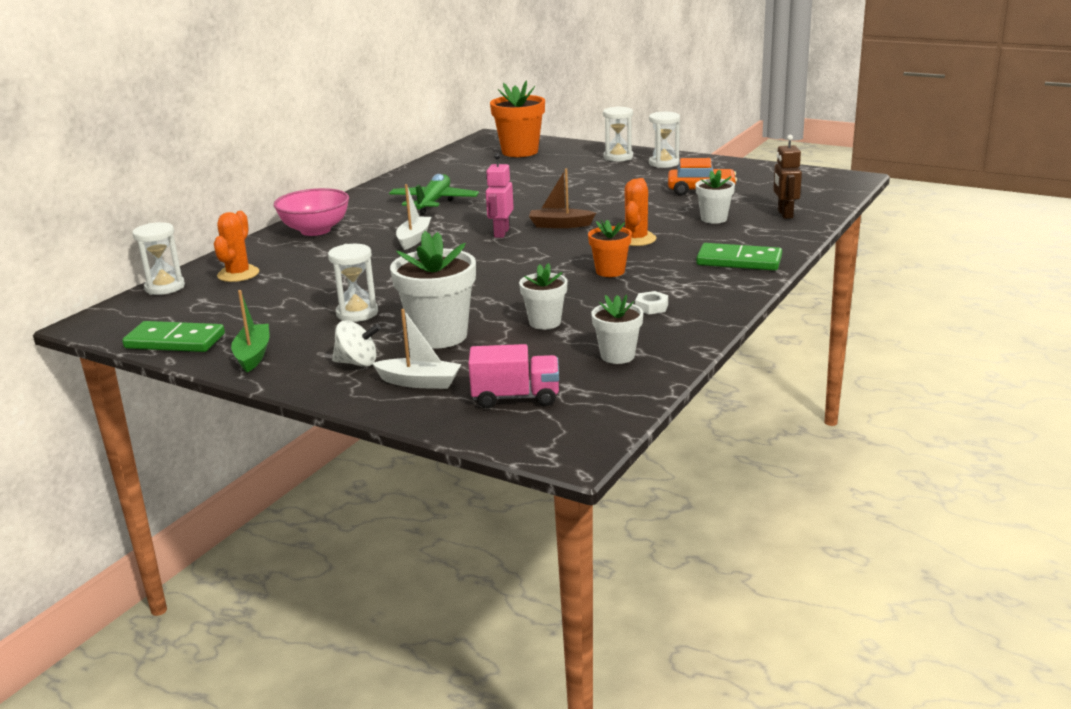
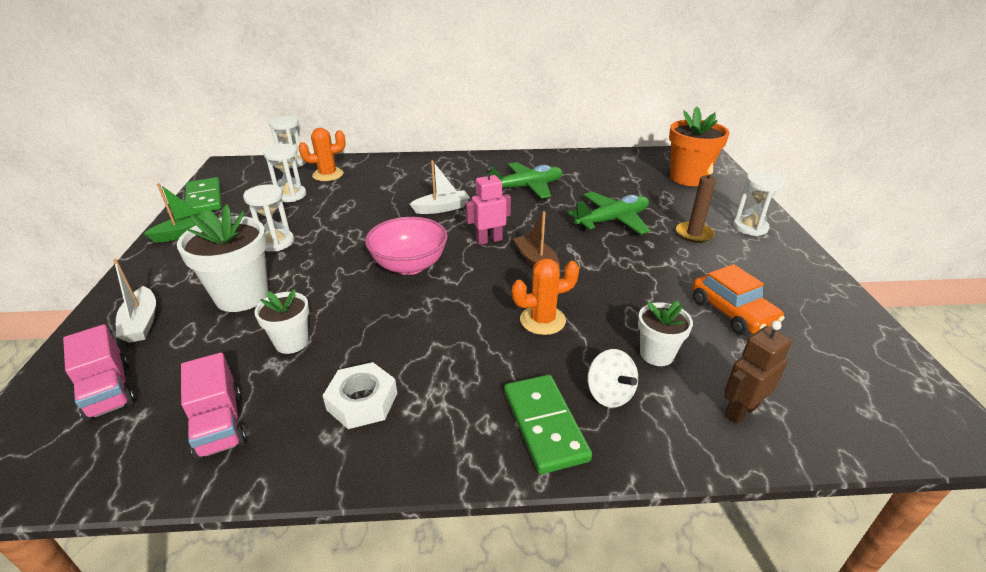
camera: 55 degrees right, 10 degrees up
pink bowl [274,188,349,236] -> pink bowl moved to [365,217,448,275]
white spinning top [332,320,381,367] -> white spinning top moved to [588,349,638,408]
orange flower pot [588,220,632,277] -> none
white flower pot [591,295,643,364] -> pink truck [181,352,246,460]
white nut [635,291,668,315] -> white nut [323,362,397,429], size x1.70
white hourglass [649,112,680,168] -> white hourglass moved to [263,144,306,202]
none -> green plane [568,192,650,234]
none -> brown candle [676,162,716,243]

